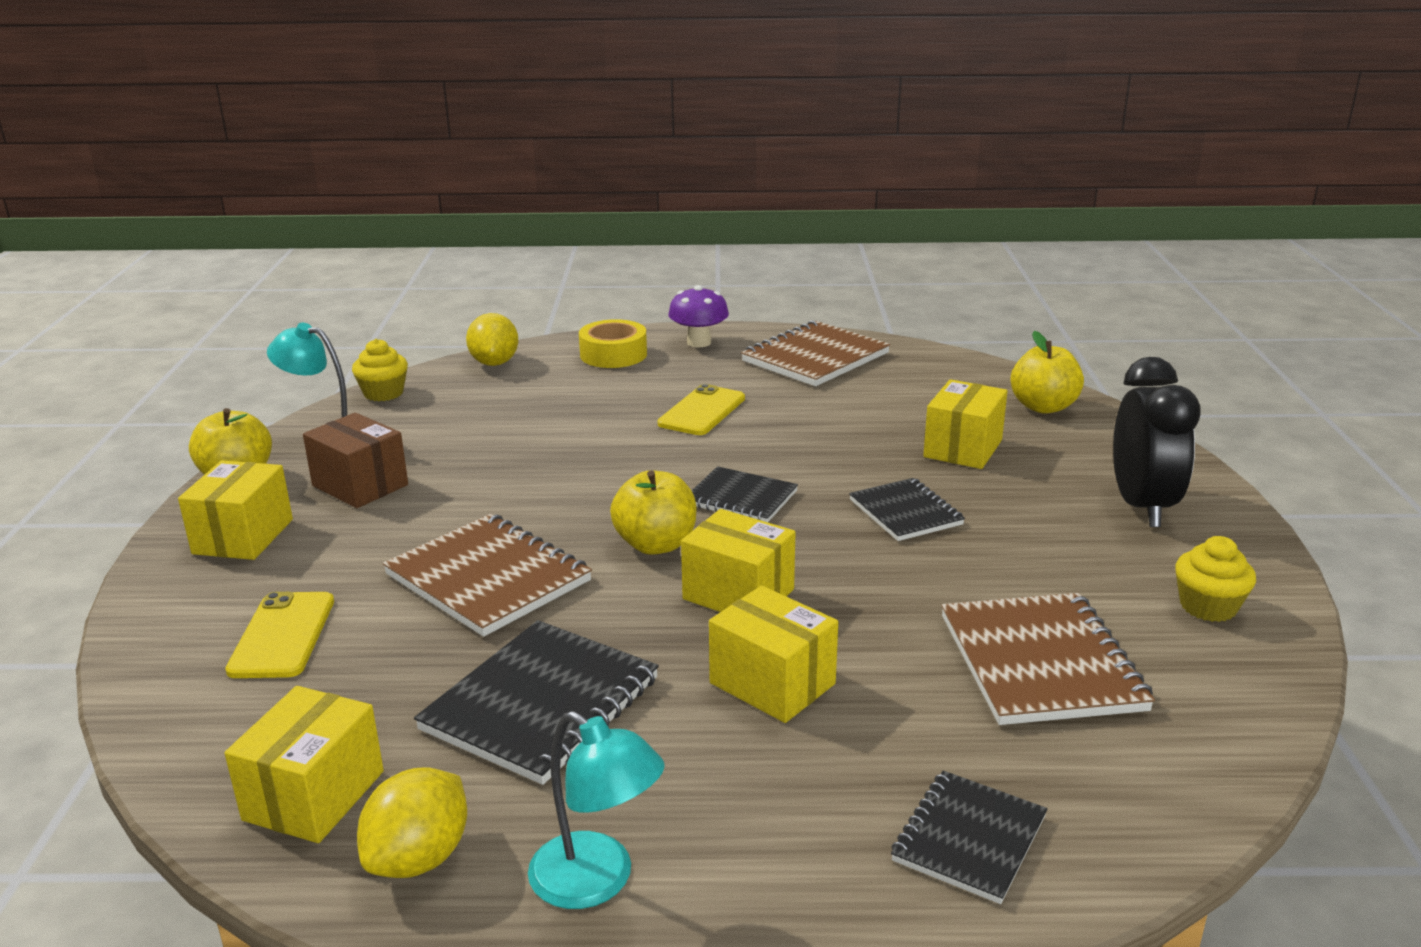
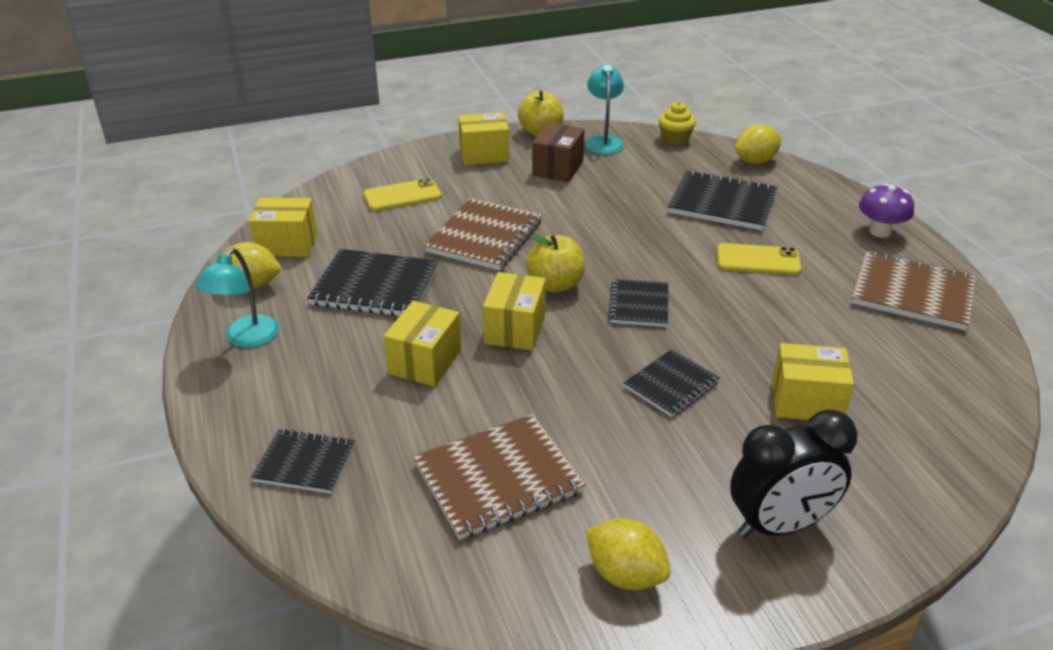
camera: 70 degrees right, 10 degrees up
yellow tape [579,319,647,368] -> none
yellow apple [1011,331,1084,414] -> none
yellow cupcake [1175,536,1256,622] -> yellow lemon [586,518,670,590]
none -> black notebook [668,170,777,230]

